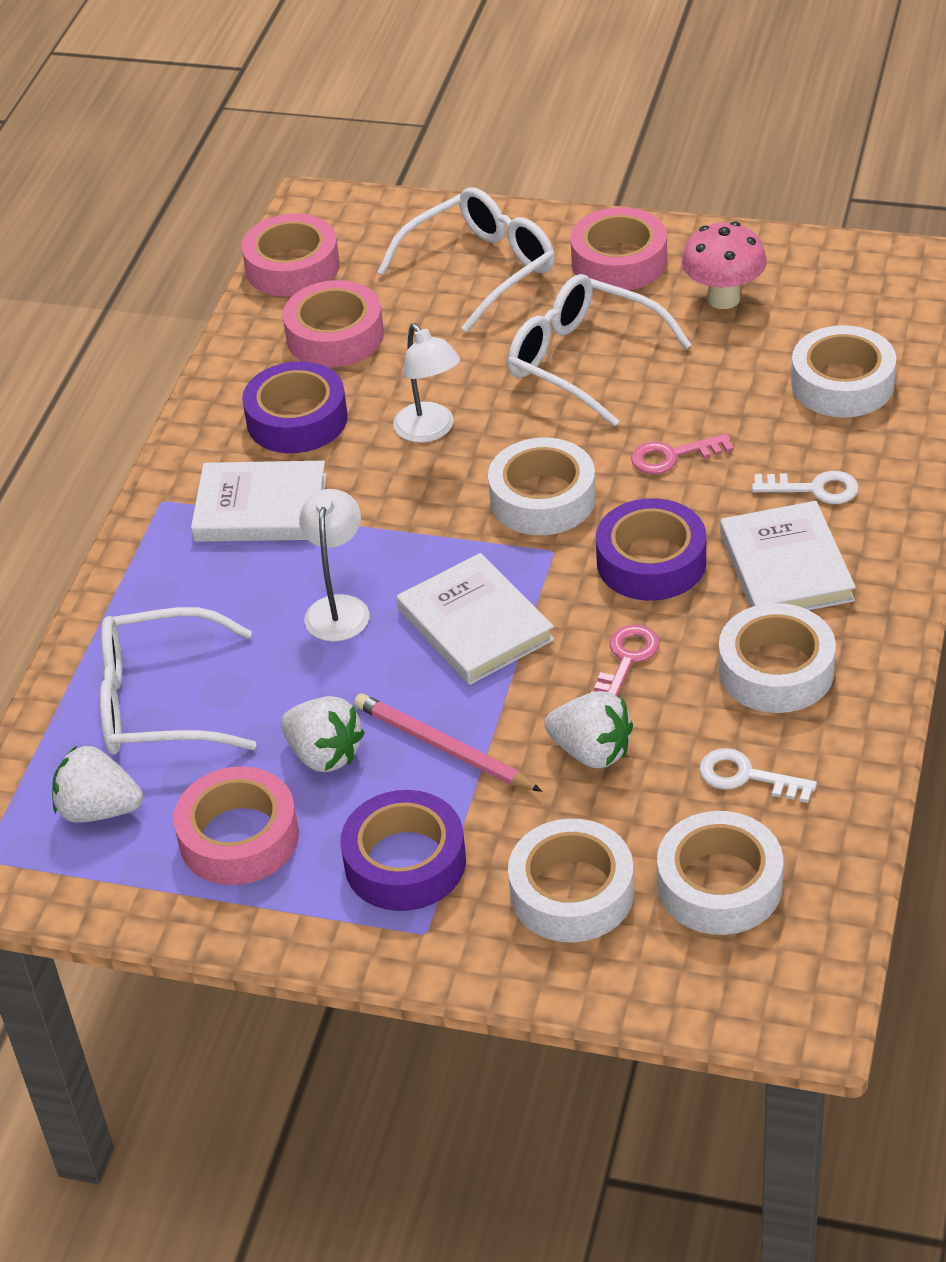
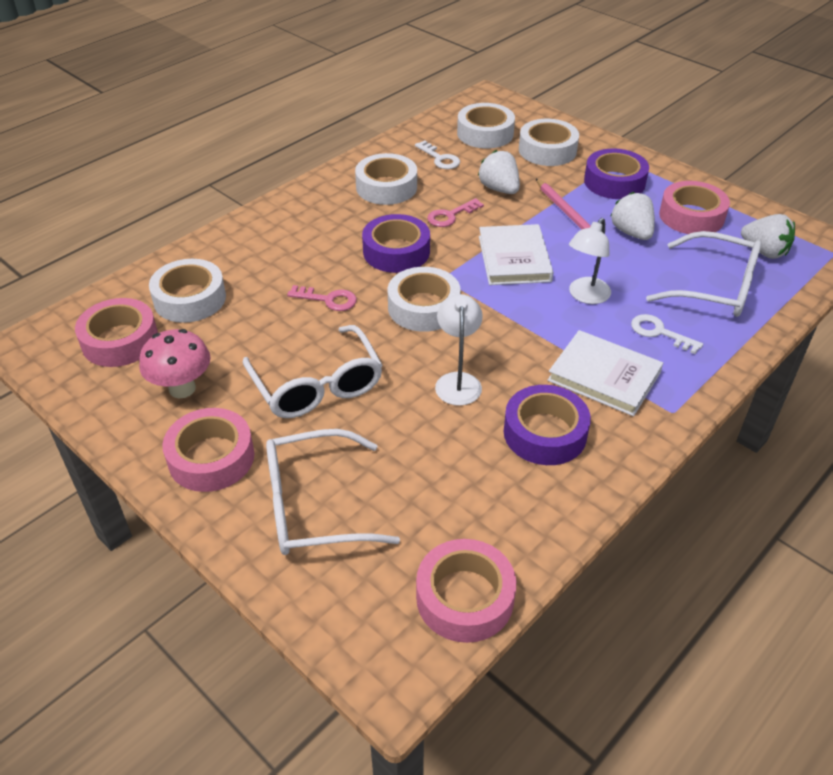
camera: 155 degrees left, 0 degrees up
pink tape [283,280,384,367] -> pink tape moved to [75,298,158,367]
white book [720,501,856,610] -> none
white key [752,471,859,504] -> white key moved to [631,314,703,354]

